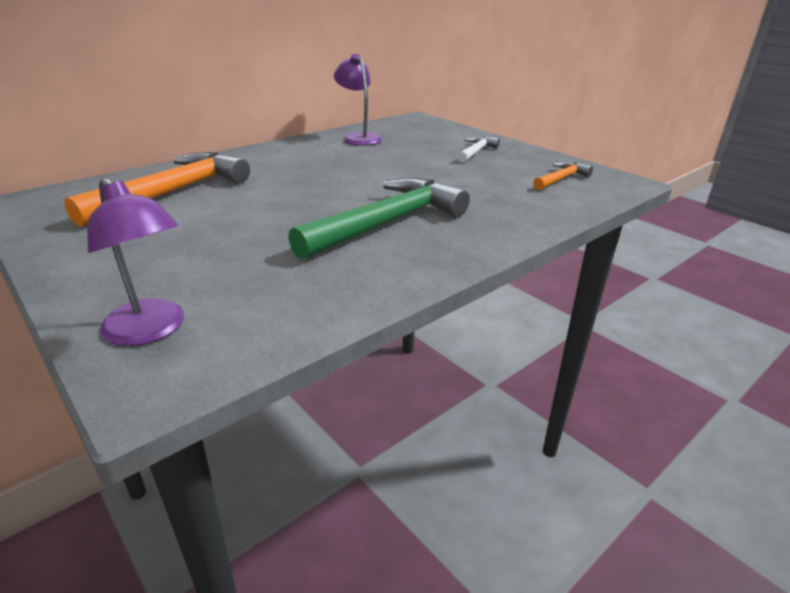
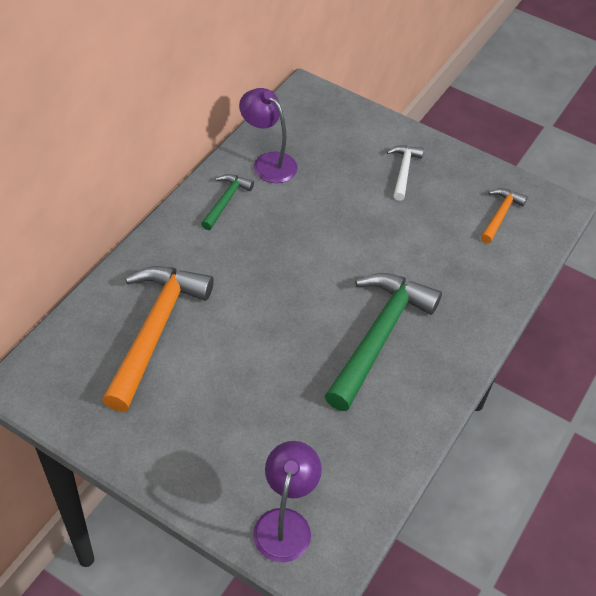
camera: 20 degrees left, 20 degrees up
purple lamp [87,177,184,346] -> purple lamp turned 105 degrees counterclockwise [253,441,322,563]
none -> green hammer [201,174,254,230]

